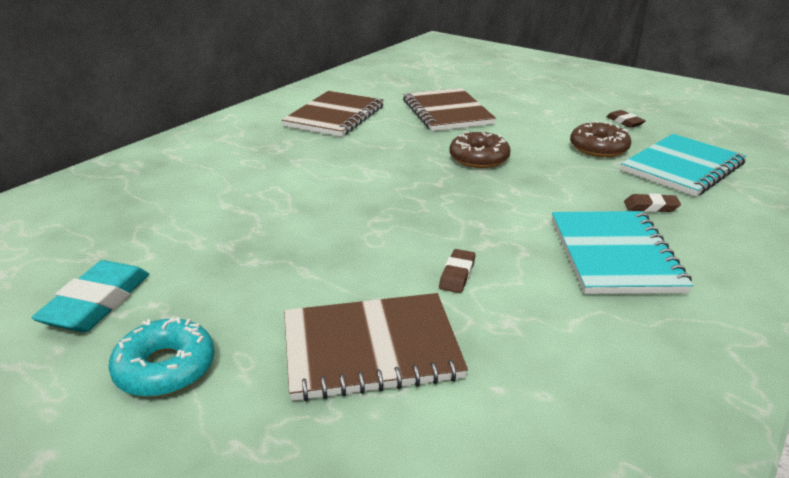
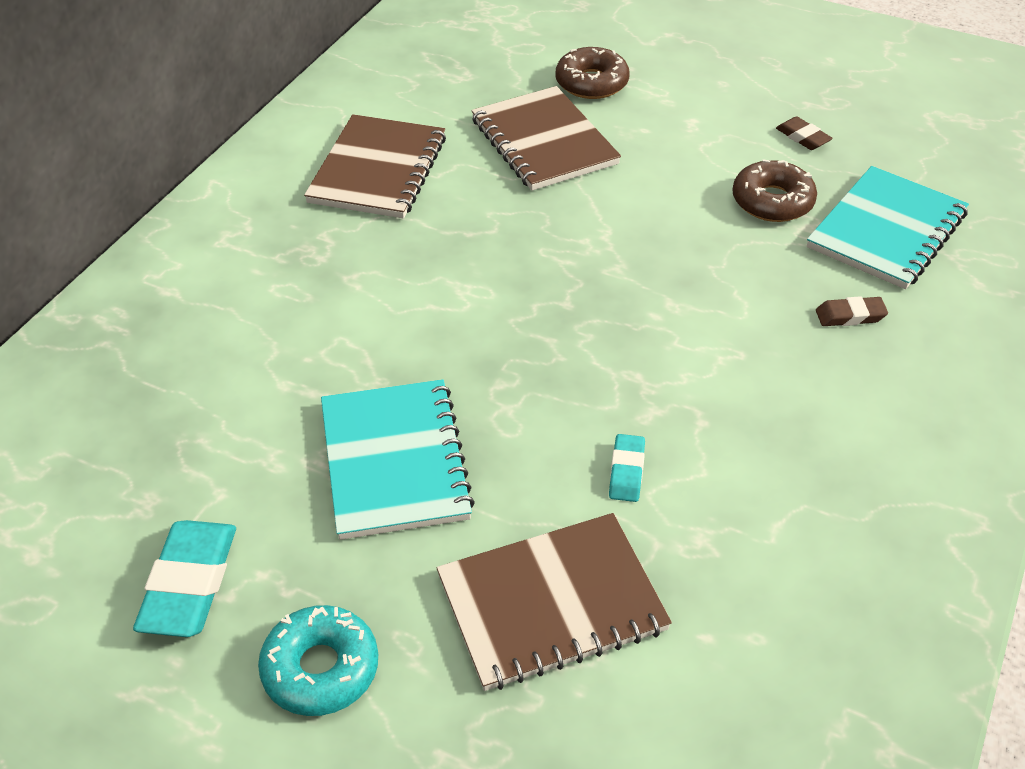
camera: 10 degrees left, 15 degrees up
brown eraser [439,249,475,293] -> turquoise eraser [609,434,645,502]
brown donut [449,132,511,168] -> brown donut moved to [556,47,630,99]
turquoise notebook [552,211,693,294] -> turquoise notebook moved to [321,379,475,540]

